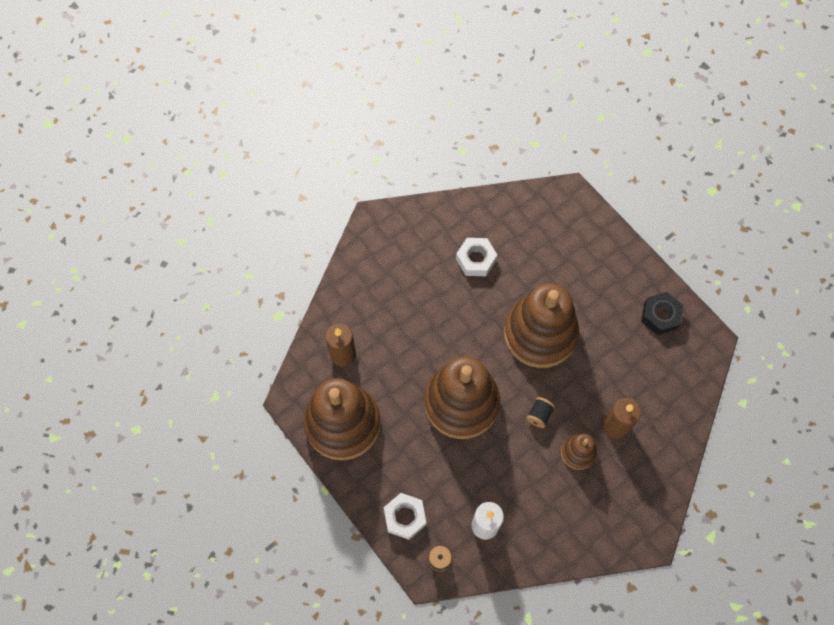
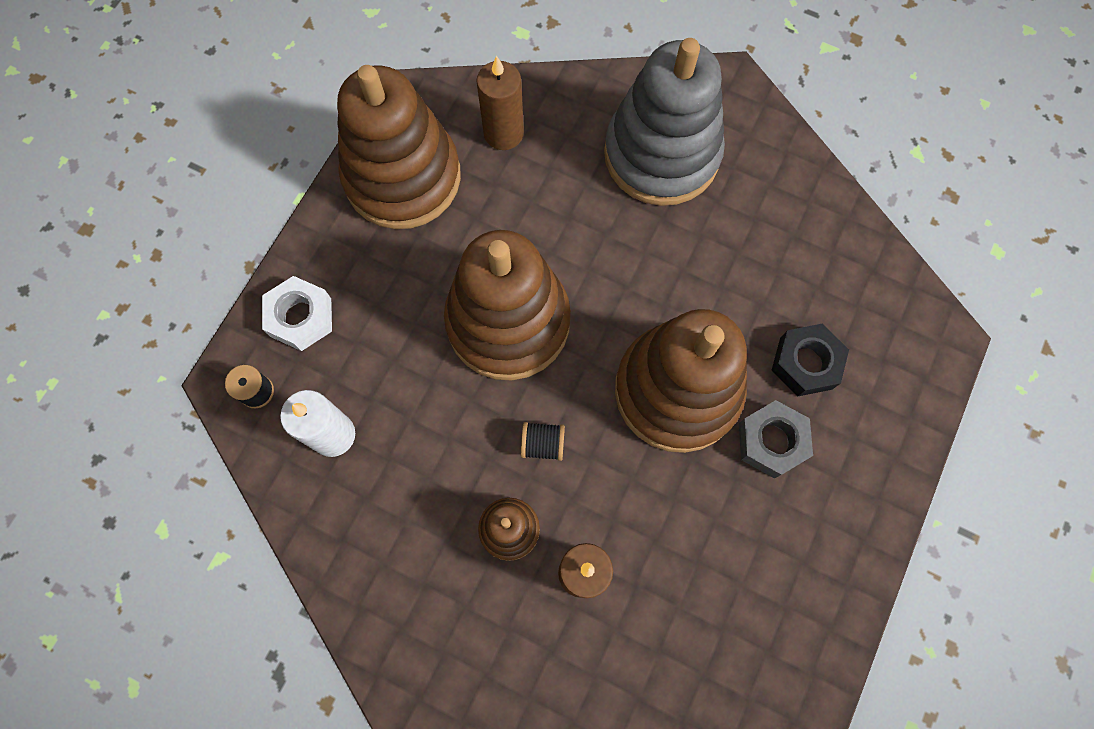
camera: 65 degrees right, 5 degrees up
white nut [456,238,497,276] -> none
black nut [641,292,684,335] -> black nut moved to [771,324,849,397]
none -> grey stacking toy [604,38,725,206]
none -> grey nut [739,400,813,478]

